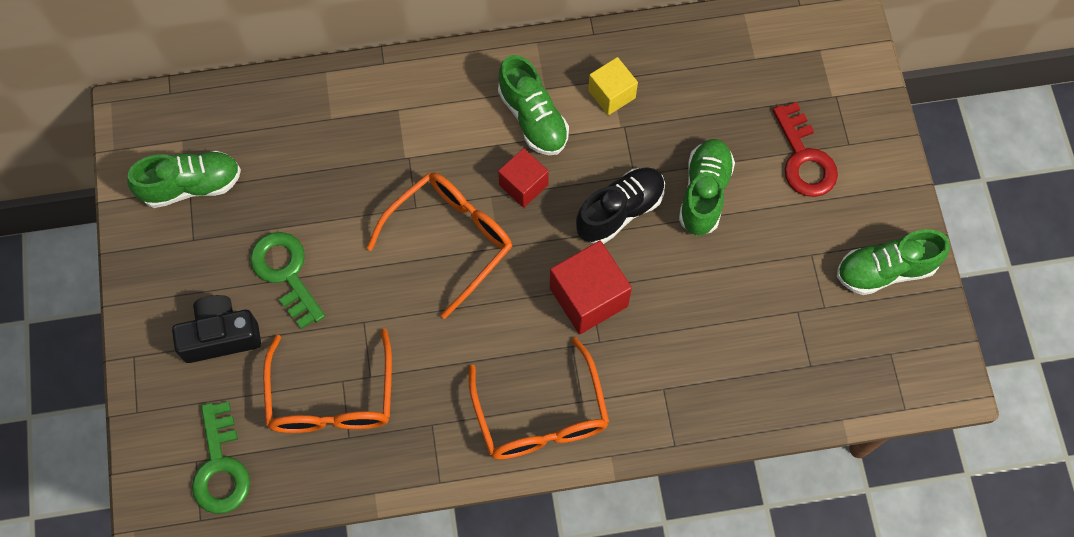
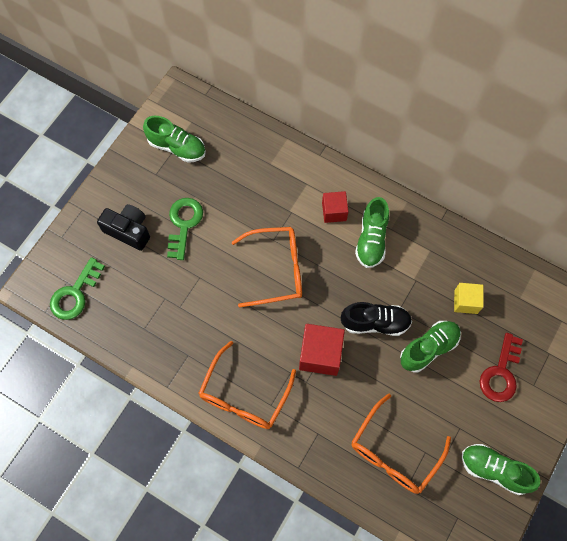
camera: 40 degrees right, 0 degrees up
orange glasses [263,329,392,433] -> orange glasses moved to [351,393,451,494]
red cube [498,148,549,208] -> red cube moved to [322,191,349,223]
yellow cube [588,57,638,115] -> yellow cube moved to [454,283,483,314]

